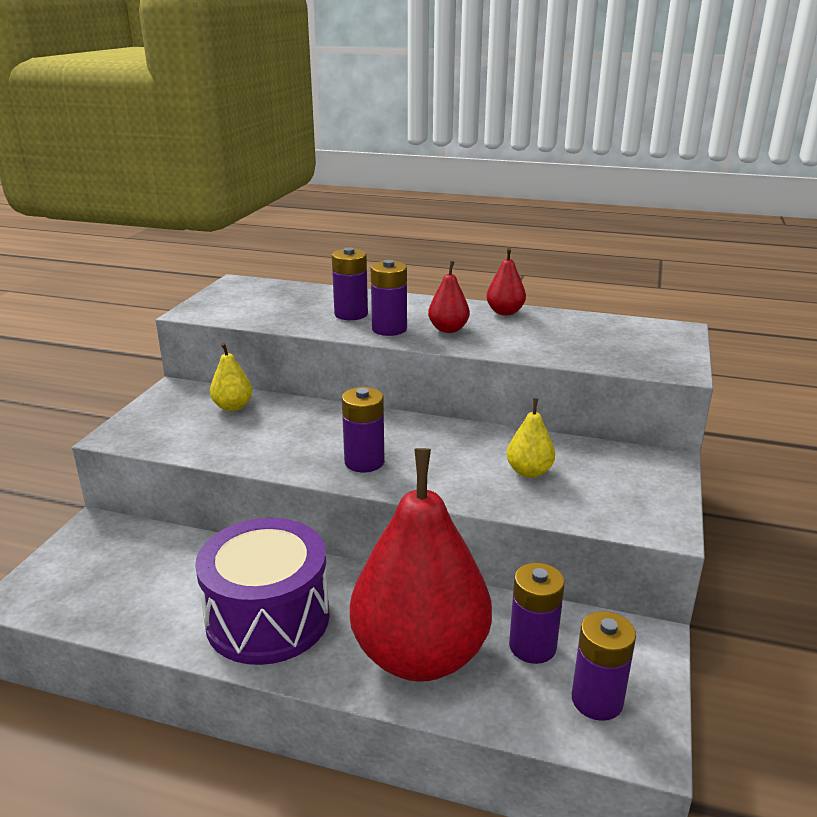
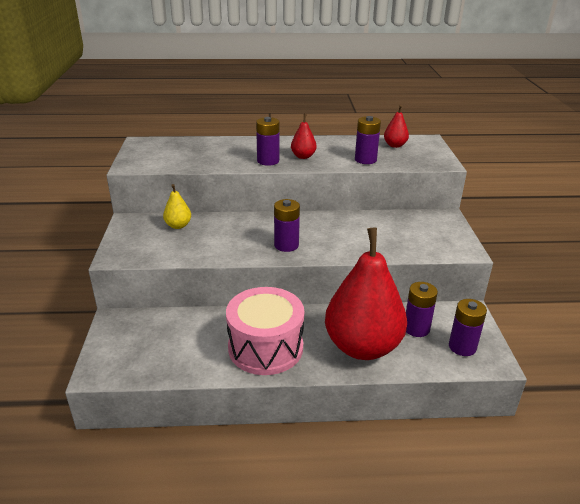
camera: 20 degrees left, 5 degrees up
purple drum [195,518,330,665] -> pink drum [226,287,304,375]
purple battery [332,247,368,320] -> purple battery moved to [355,116,381,164]
red pear [486,248,526,315] -> red pear moved to [384,105,409,148]
yellow pear [507,398,555,478] -> none

